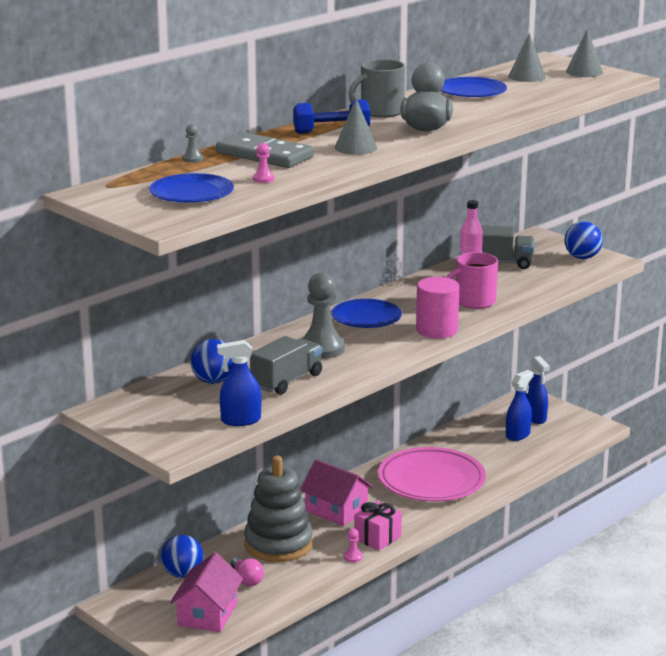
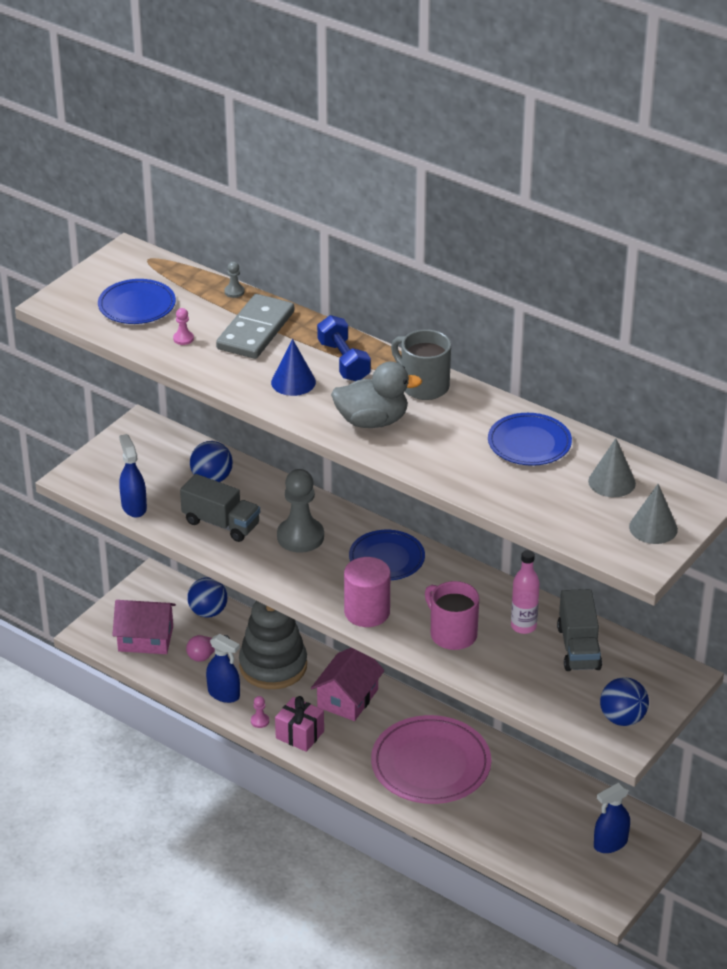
camera: 80 degrees right, 15 degrees up
grey cone [335,98,377,155] -> blue cone [271,339,316,396]
blue spray bottle [506,370,534,441] -> blue spray bottle moved to [206,634,240,703]

